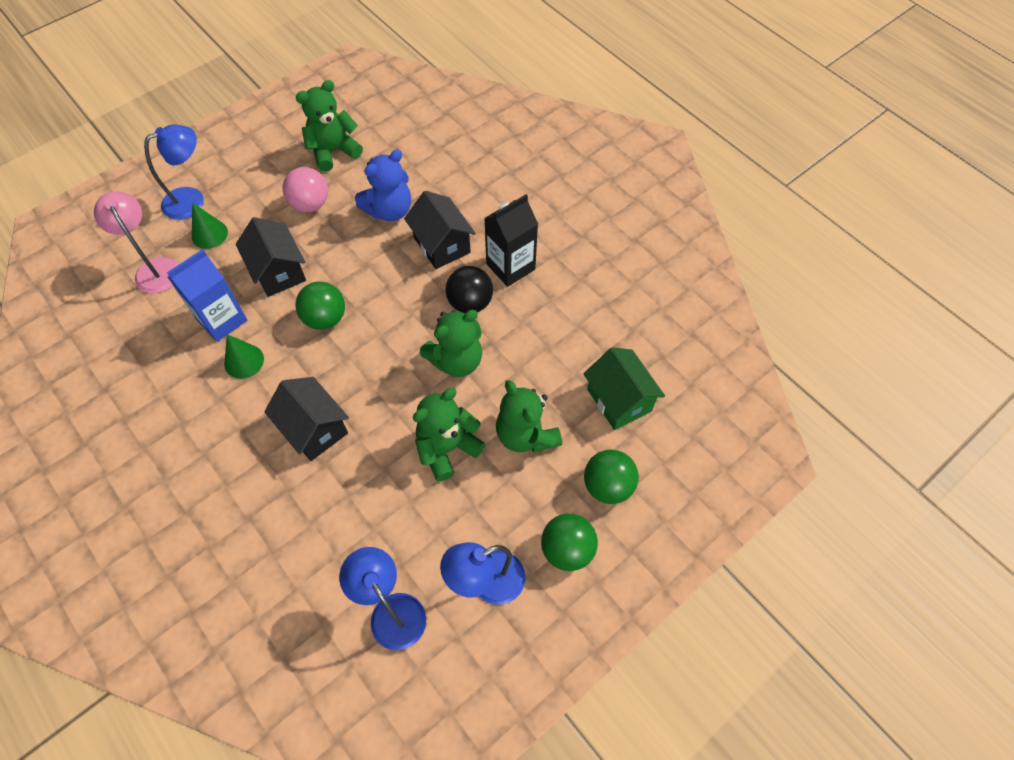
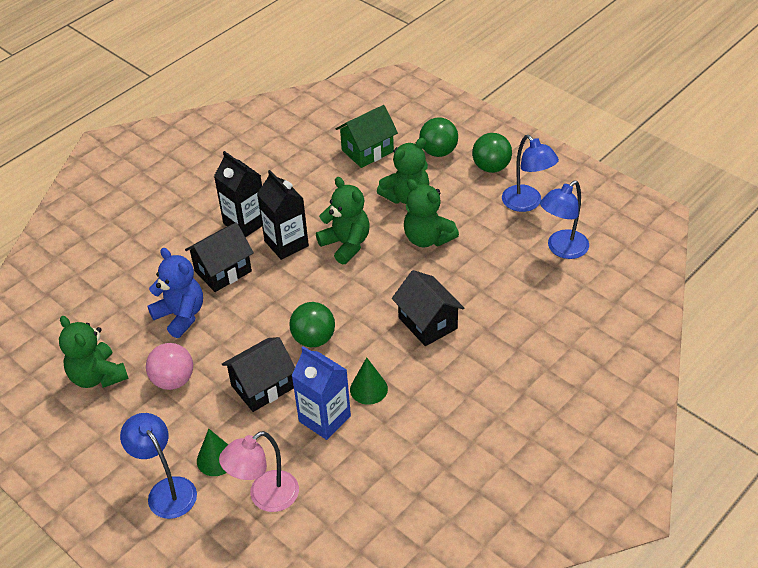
camera: 95 degrees left, 15 degrees down
black house [264,377,349,461] -> black house turned 75 degrees counterclockwise [392,270,464,346]
black ball [446,266,493,313] -> black carton [257,170,309,260]

